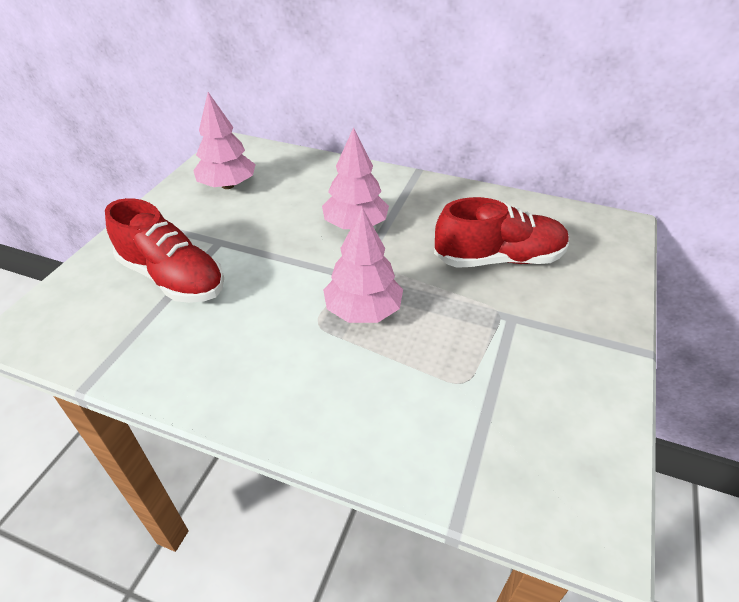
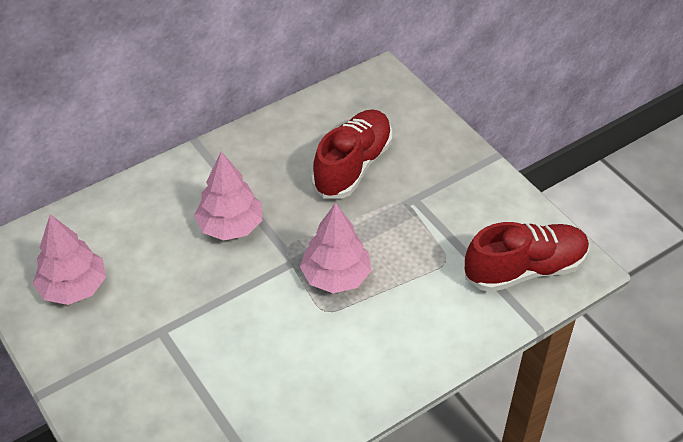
camera: 55 degrees left, 5 degrees up
red shoe [105,198,224,303] -> red shoe moved to [465,222,589,292]

